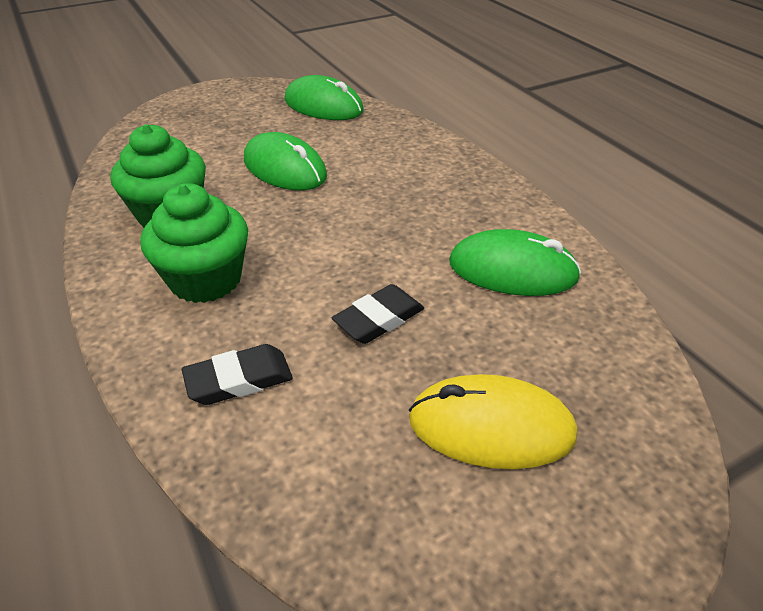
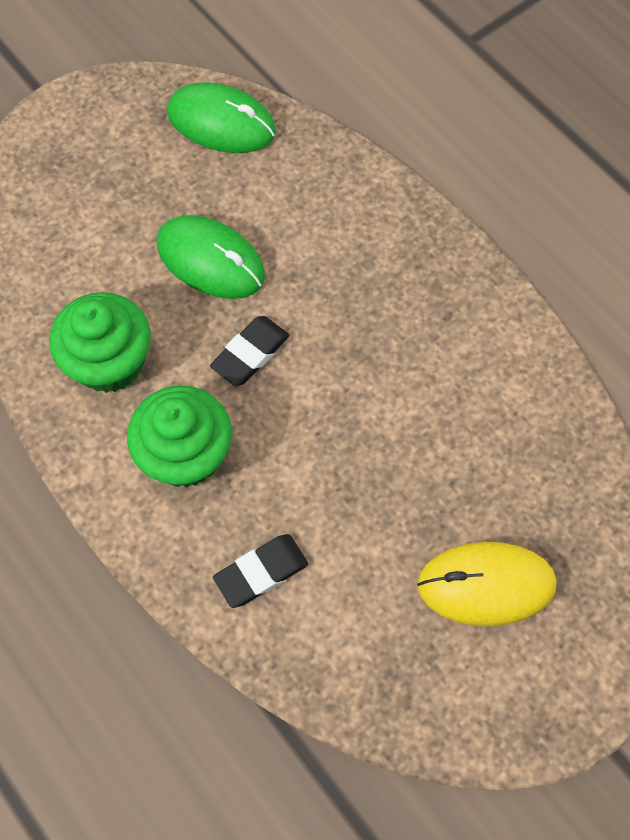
camera: 10 degrees left, 25 degrees up
black eraser [332,284,424,344] -> black eraser moved to [210,316,289,386]
green mouse [449,229,581,296] -> none

